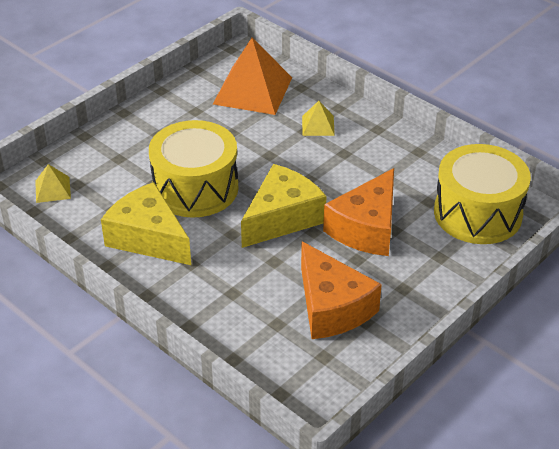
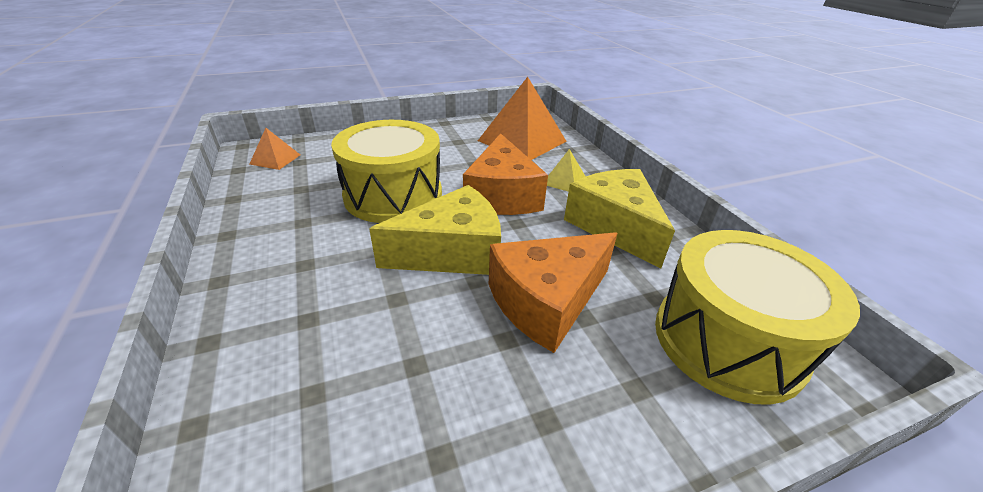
camera: 25 degrees right, 5 degrees down
yellow pyramid [35,164,71,203] -> orange pyramid [249,128,300,170]
yellow cheese [101,182,191,265] -> yellow cheese moved to [564,169,675,269]
orange cheese [301,242,382,339] -> orange cheese moved to [463,133,548,215]

